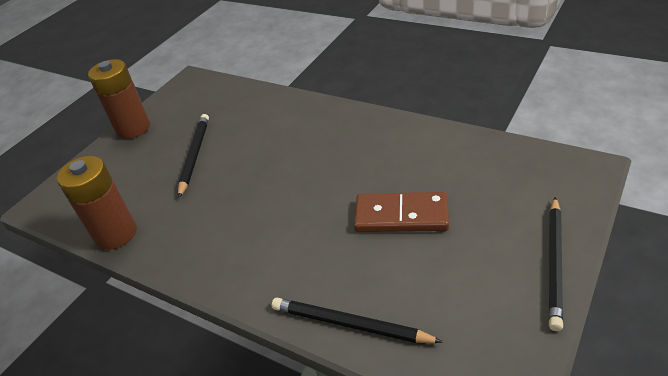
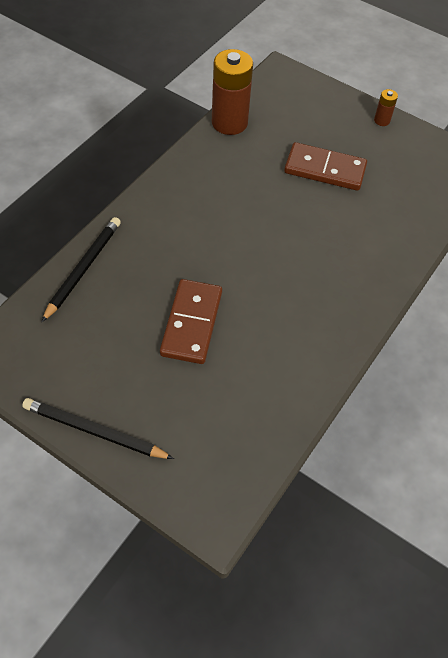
camera: 85 degrees right, 15 degrees up
brown battery [88,59,150,139] -> brown battery [374,89,398,126], size x0.45
black pencil [178,114,209,198] -> brown domino [284,142,367,191]

